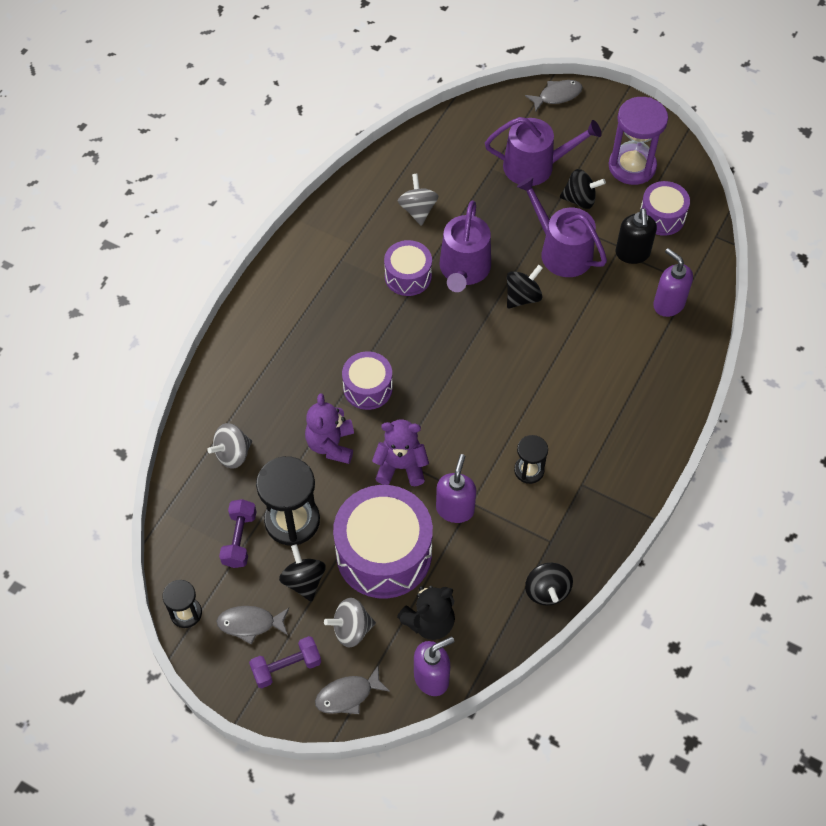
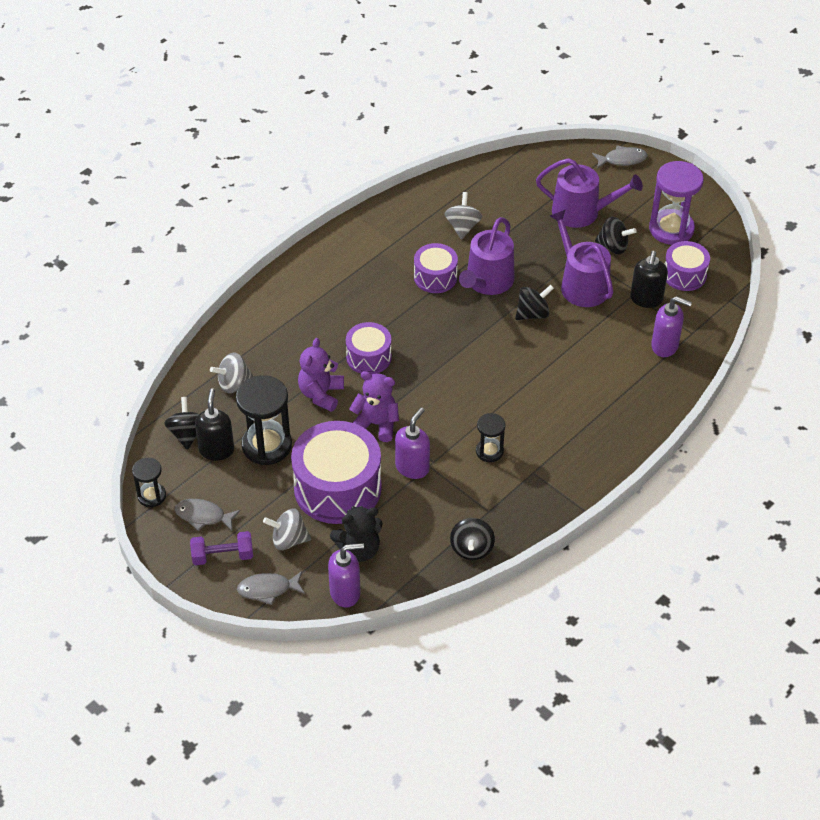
camera: 15 degrees right, 10 degrees down
purple dumbbell [219,499,257,568] -> black soap dispenser [195,388,234,461]
black spinning top [279,544,326,602] -> black spinning top moved to [164,397,199,450]
purple soap dispenser [653,248,693,317] -> purple soap dispenser turned 135 degrees clockwise [651,296,692,357]

